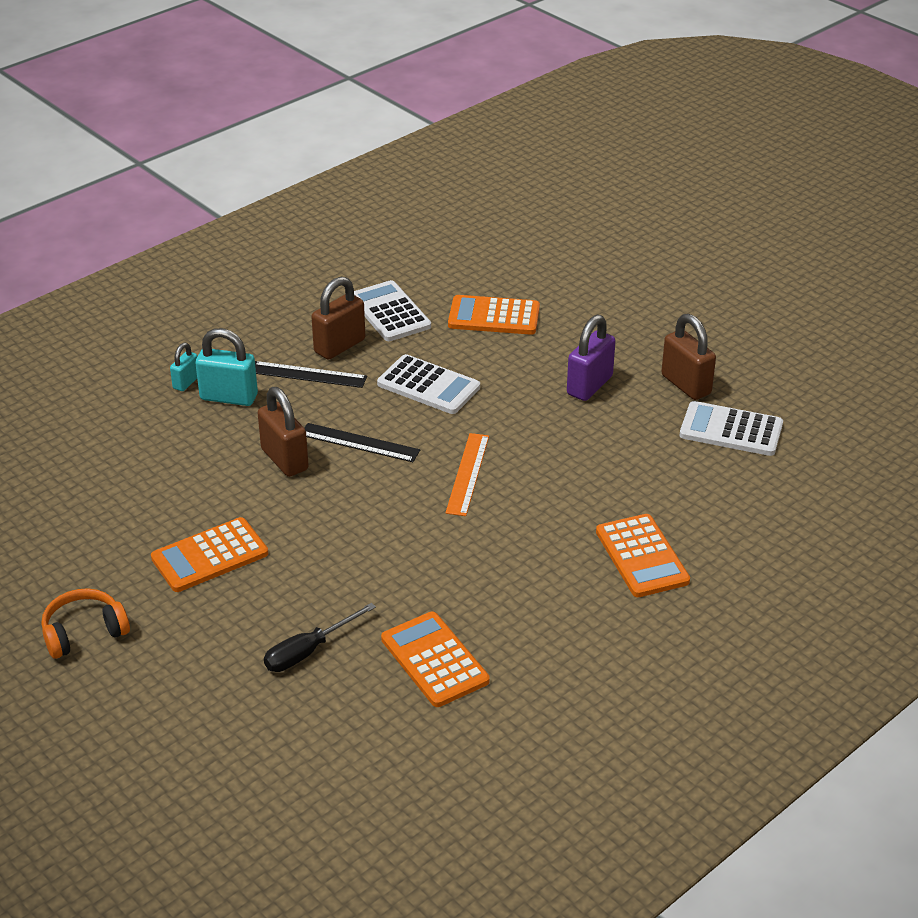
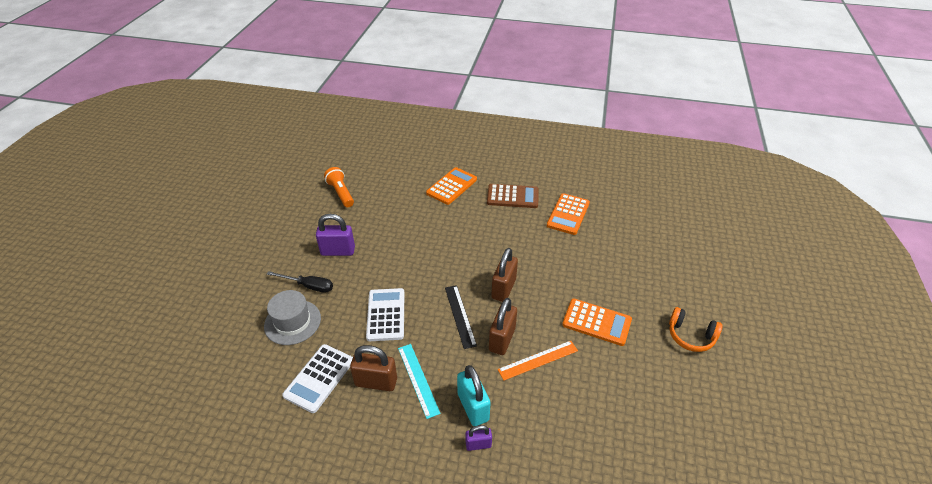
camera: 125 degrees left, 5 degrees up
turquoise padlock [170,343,198,391] -> purple padlock [466,425,492,451]
black ruler [255,361,367,388] -> turquoise ruler [398,344,441,419]
black screwdriver [264,603,376,672] -> black screwdriver moved to [267,271,333,293]
orange ruler [445,433,489,516] -> orange ruler moved to [498,341,578,380]
orange calculator [448,295,540,335] -> grey hat [264,290,321,345]
brown padlock [661,314,716,400] -> brown padlock moved to [491,248,518,302]
white calculator [680,401,783,456] -> orange flashlight [324,167,354,207]
none -> brown calculator [487,184,539,208]

